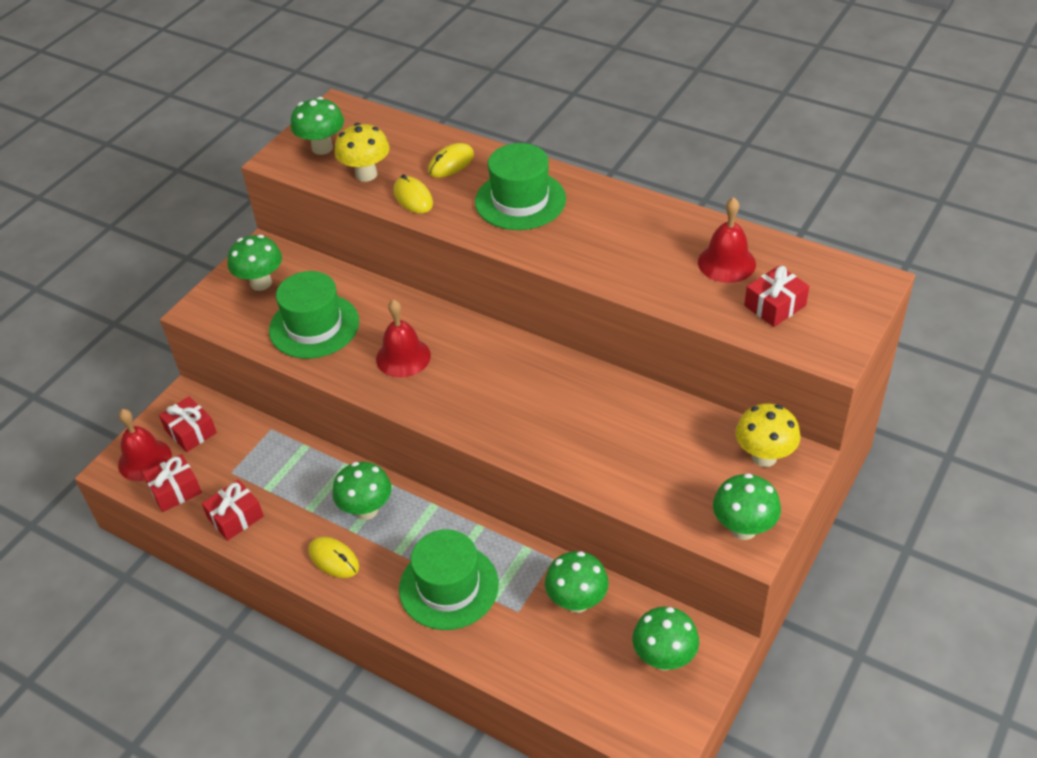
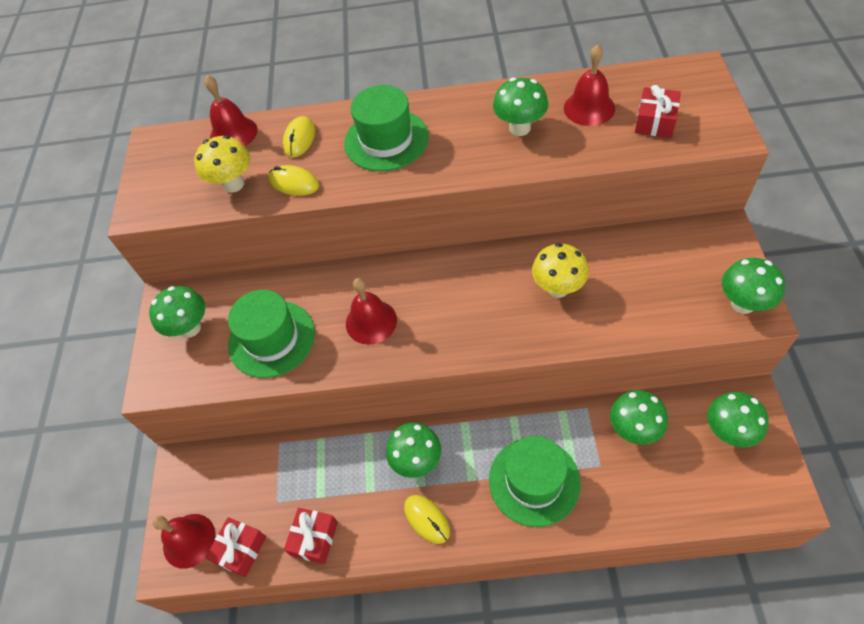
camera: 30 degrees left, 10 degrees up
red gift [159,396,217,452] -> none
green mushroom [291,97,344,155] -> green mushroom moved to [493,78,548,136]
yellow mouse [308,537,359,578] -> yellow mouse turned 45 degrees clockwise [404,495,450,544]
yellow mushroom [735,403,801,467] -> yellow mushroom moved to [532,243,589,298]
none -> red bell [204,75,258,146]

